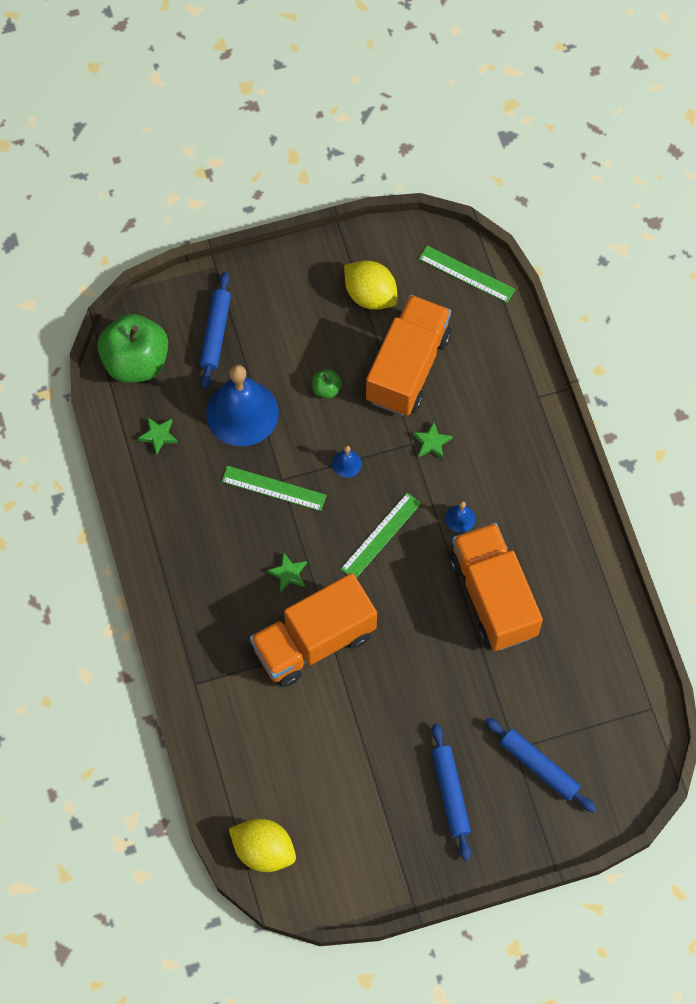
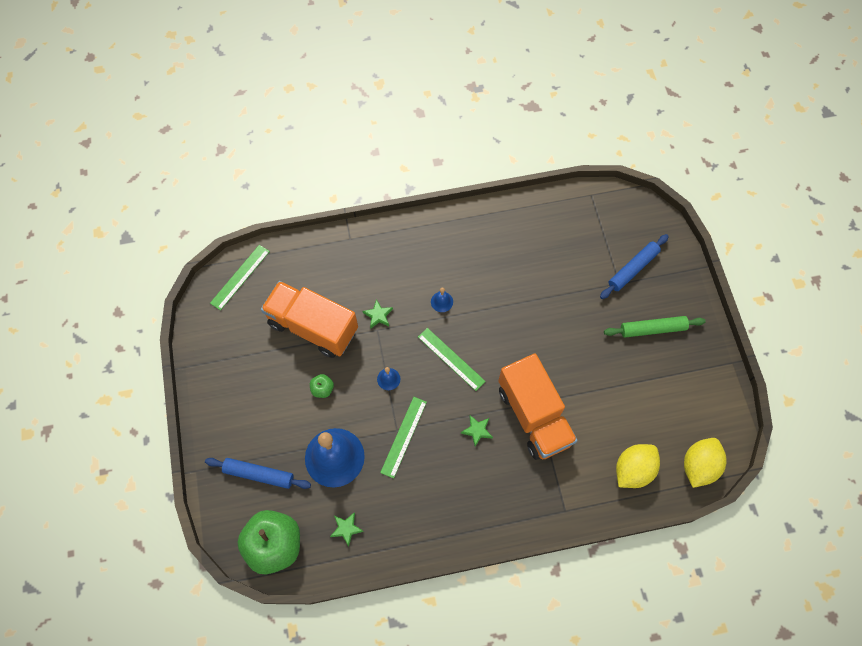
camera: 85 degrees left, 0 degrees up
yellow lemon [344,260,398,310] -> yellow lemon moved to [616,444,660,488]
blue rolling pin [432,723,471,861] -> green rolling pin [604,316,706,338]
orange truck [450,522,543,651] -> none

